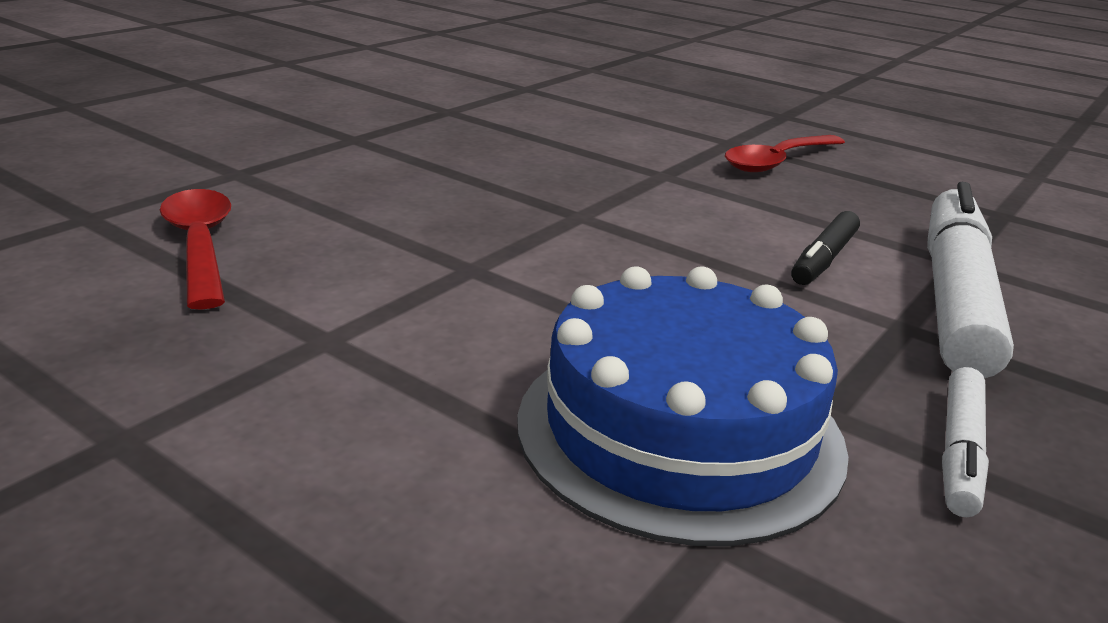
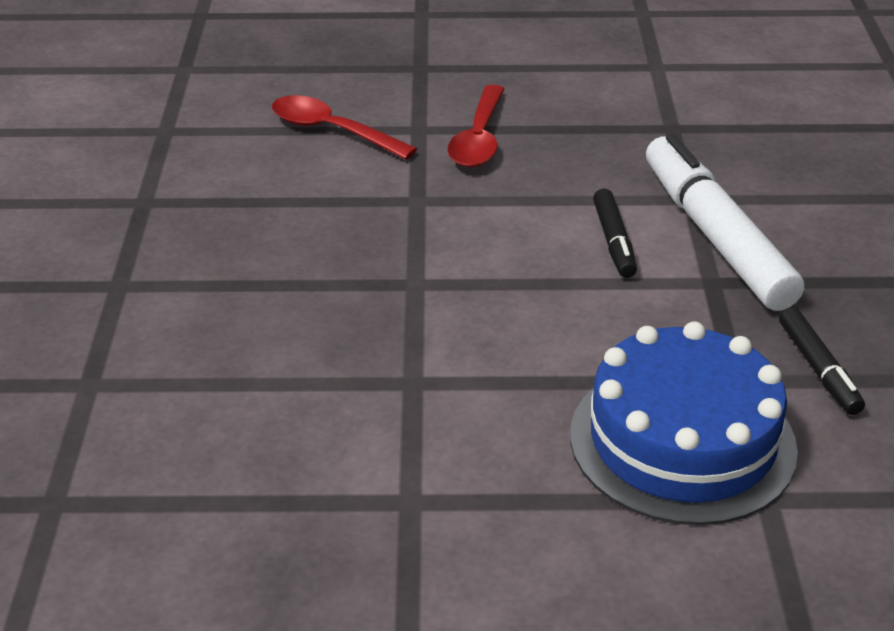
camera: 35 degrees left, 10 degrees up
red spoon [160,189,231,310] -> red spoon moved to [272,95,417,159]
white marker [942,367,989,517] -> black marker [779,307,865,415]

